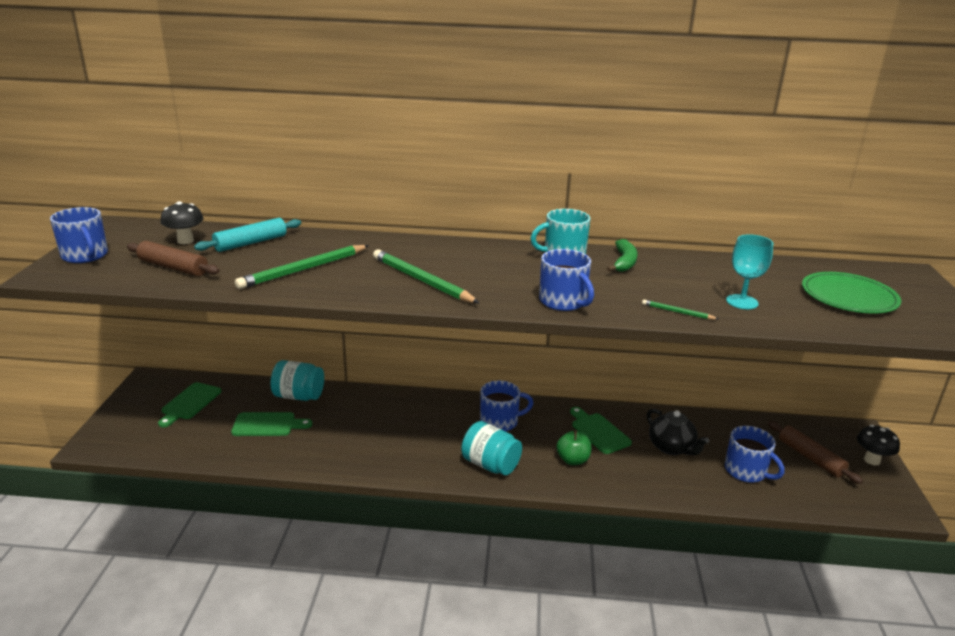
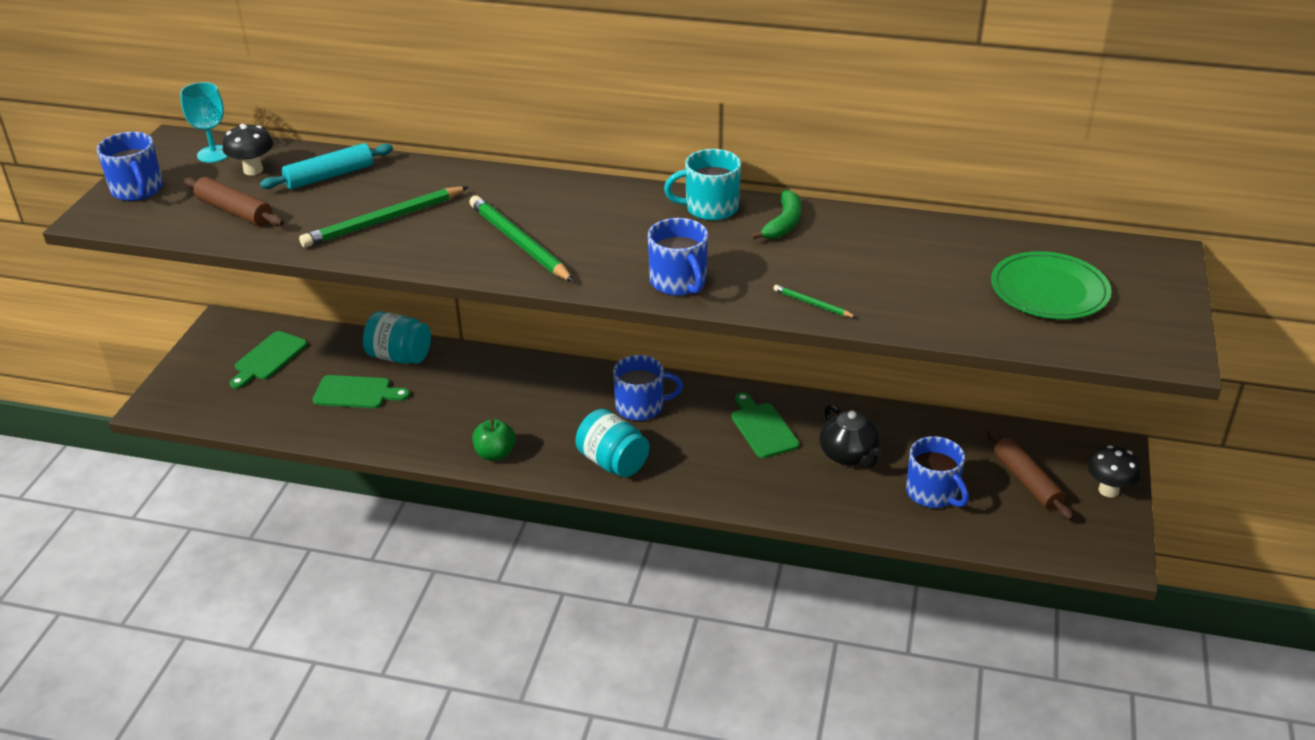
camera: 10 degrees right, 10 degrees up
green apple [556,430,592,465] -> green apple moved to [472,419,516,461]
turquoise goblet [726,234,773,309] -> turquoise goblet moved to [180,82,228,163]

